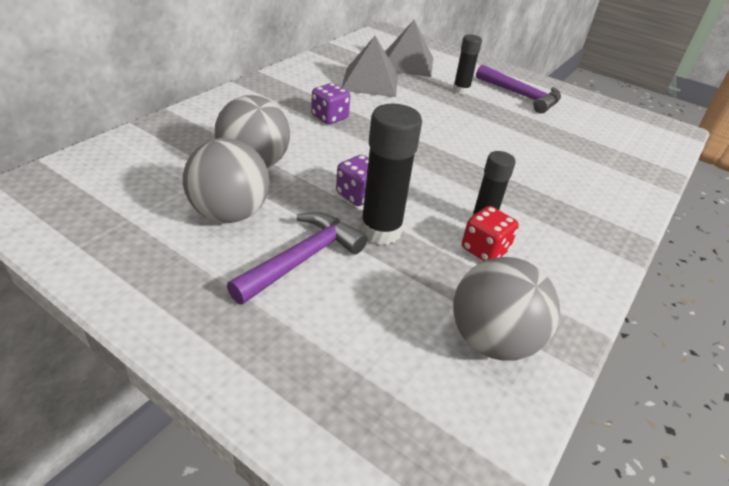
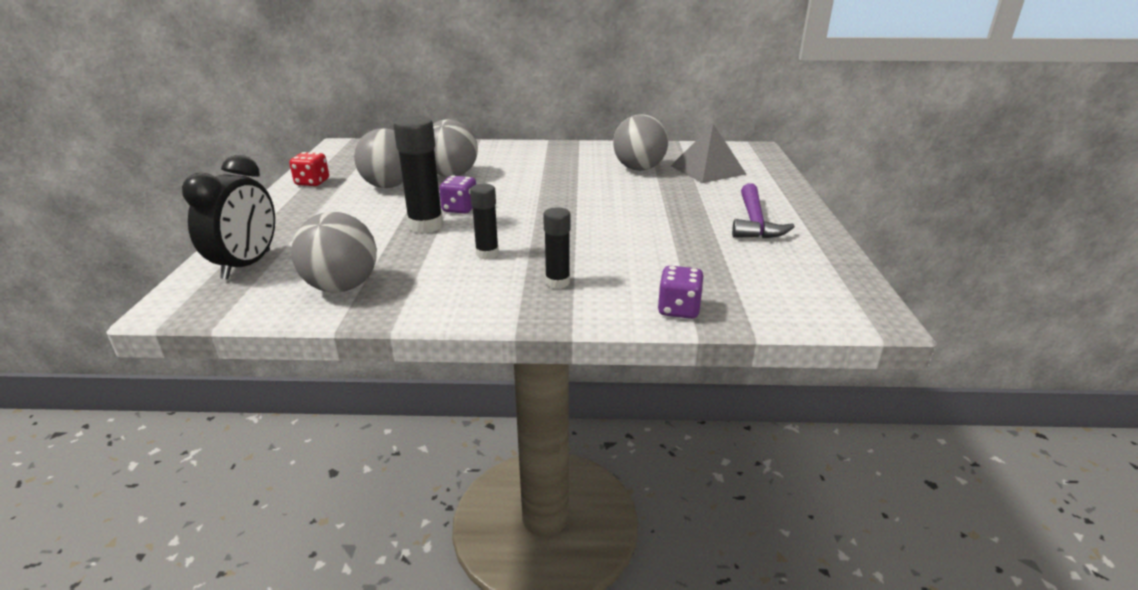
camera: 60 degrees right, 10 degrees down
purple hammer [227,212,367,304] -> none
purple dice [311,83,350,124] -> purple dice moved to [658,266,703,319]
grey pyramid [342,36,398,97] -> grey ball [613,114,668,171]
black glue stick [453,34,482,94] -> black glue stick moved to [543,208,571,289]
red dice [462,206,519,261] -> red dice moved to [289,152,329,186]
none -> black clock [182,155,275,279]

